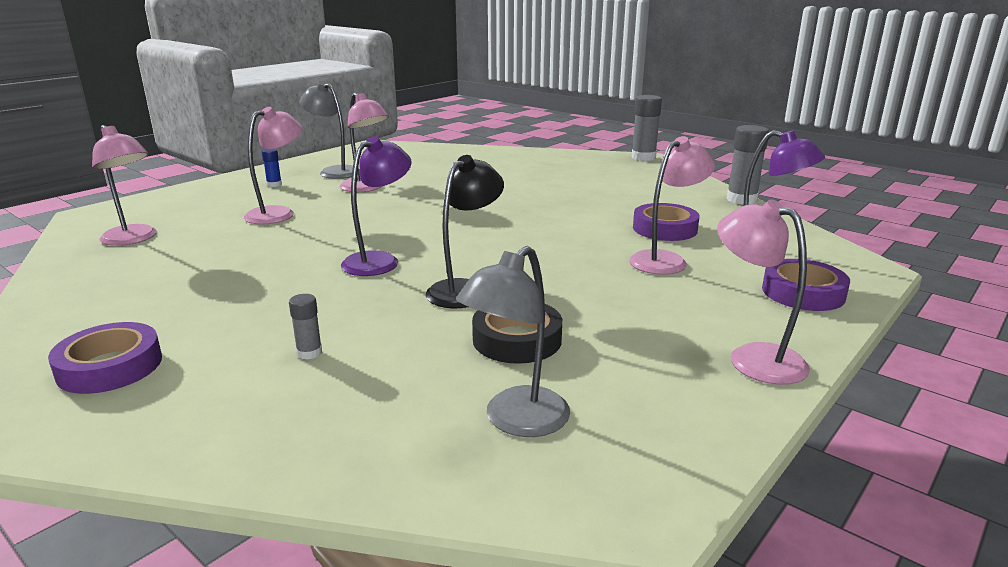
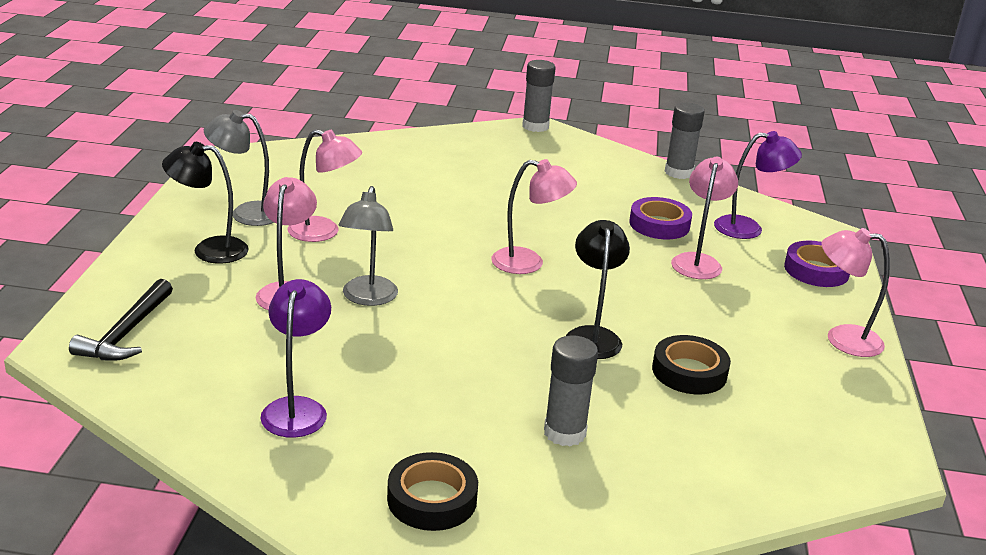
camera: 35 degrees left, 5 degrees up
purple tape [48,322,162,394] -> black tape [387,452,478,531]
pink lamp [92,125,157,246] -> pink lamp moved to [491,159,577,274]
blue glue stick [262,149,282,187] -> black lamp [162,142,249,264]
grey glue stick [289,294,322,360] -> grey glue stick [544,335,598,447], size x1.92
purple lamp [341,136,412,276] -> purple lamp moved to [260,279,331,438]
grey lamp [456,246,570,437] -> grey lamp moved to [339,186,398,306]
none -> black hammer [69,279,173,361]

